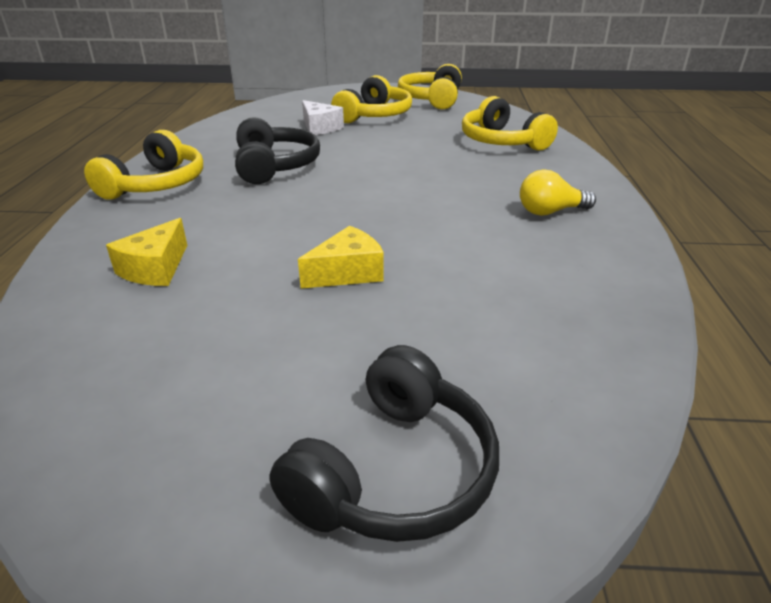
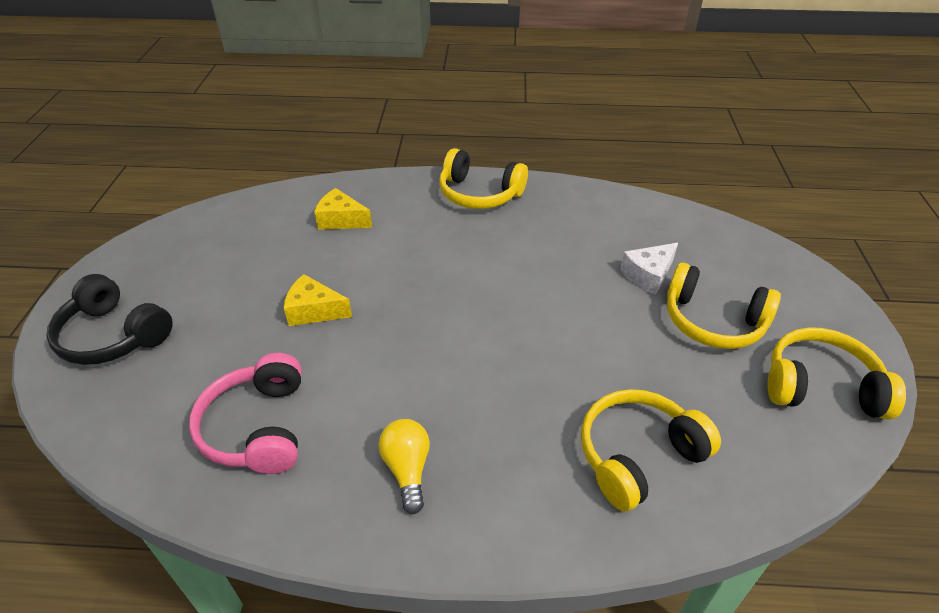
camera: 90 degrees right, 10 degrees up
black headphones [235,117,320,184] -> none
yellow cheese [298,226,384,289] -> yellow cheese turned 135 degrees clockwise [284,274,352,326]
none -> pink headphones [189,353,302,474]

